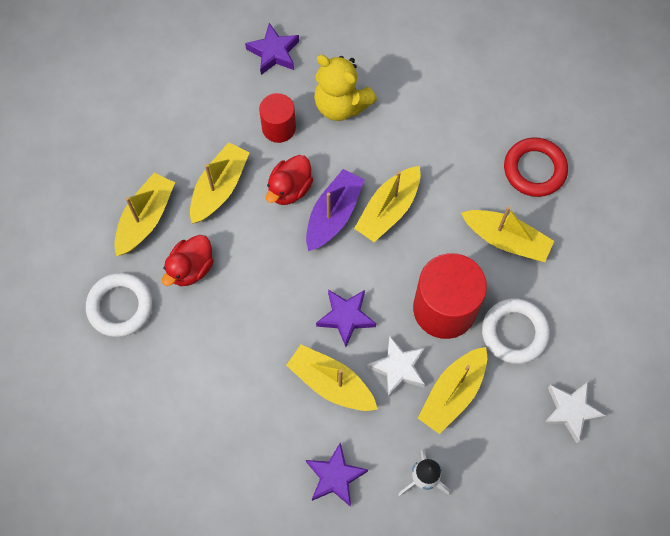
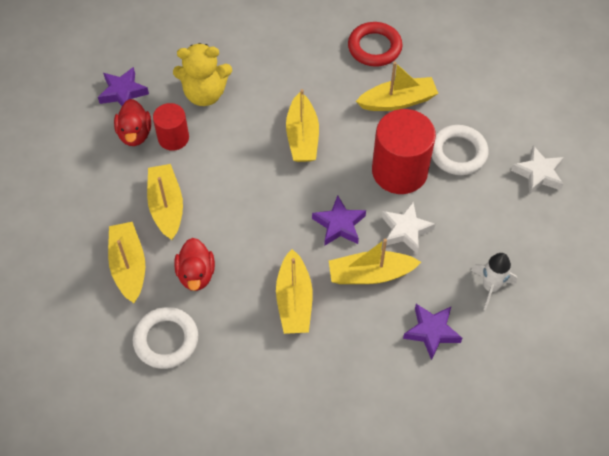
camera: 40 degrees left, 10 degrees down
red duck [266,155,313,205] -> red duck moved to [114,99,151,146]
purple boat [306,169,365,251] -> none
yellow boat [418,347,487,434] -> yellow boat moved to [276,249,313,334]

